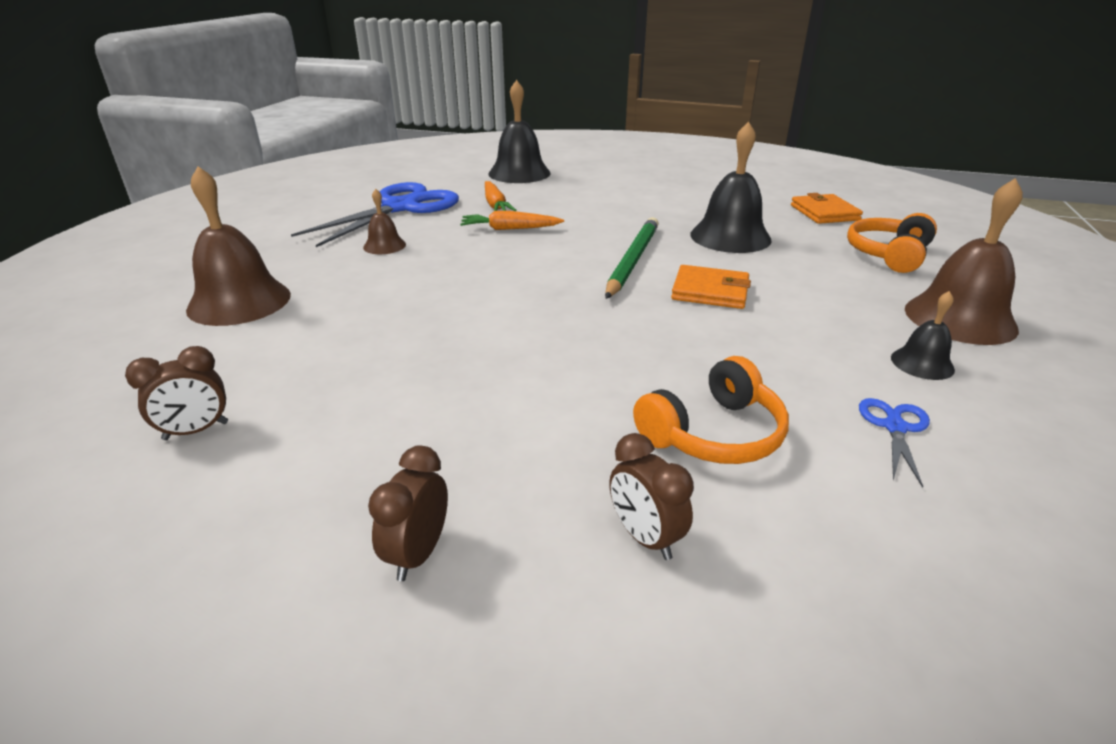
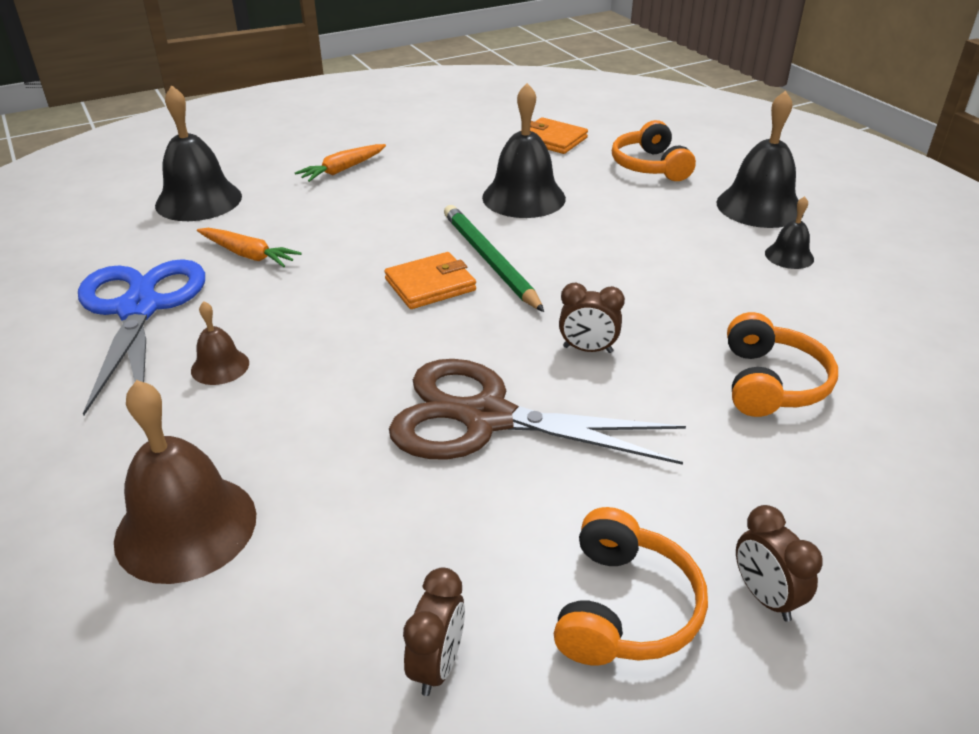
camera: 45 degrees left, 5 degrees up
orange carrot [460,211,564,230] -> orange carrot moved to [295,144,386,182]
brown clock [609,433,694,560] -> brown clock moved to [559,283,625,353]
orange wallet [671,265,751,309] -> orange wallet moved to [385,252,476,309]
blue scissors [859,398,930,488] -> none
brown bell [905,178,1023,345] -> black bell [716,90,804,228]
none -> brown scissors [389,359,686,465]
none -> orange headphones [554,507,708,666]

